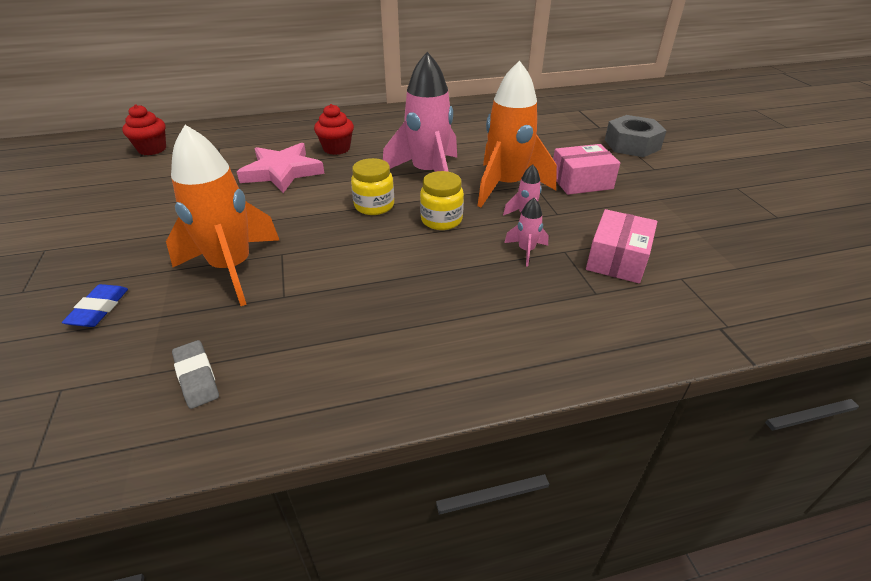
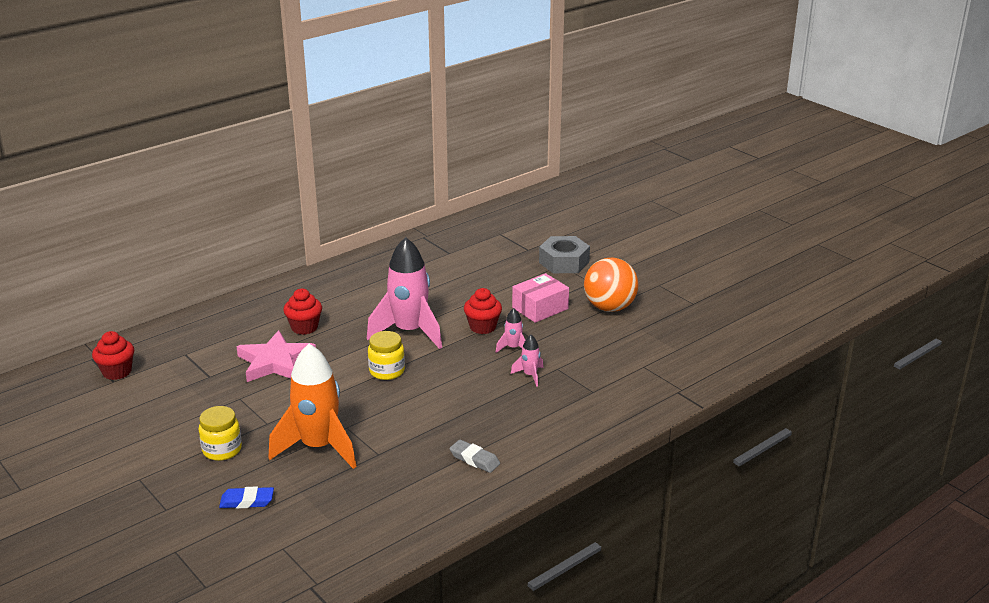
camera: 25 degrees left, 10 degrees down
blue eraser [62,284,128,327] -> blue eraser turned 75 degrees counterclockwise [219,487,274,509]
grey eraser [172,340,219,409] -> grey eraser moved to [449,440,500,473]
yellow jar [420,171,464,230] -> yellow jar moved to [199,406,242,461]
orange rocket [477,60,557,207] -> red cupcake [464,288,502,334]
pink box [586,209,657,283] -> none
none -> orange ball [584,258,638,312]

